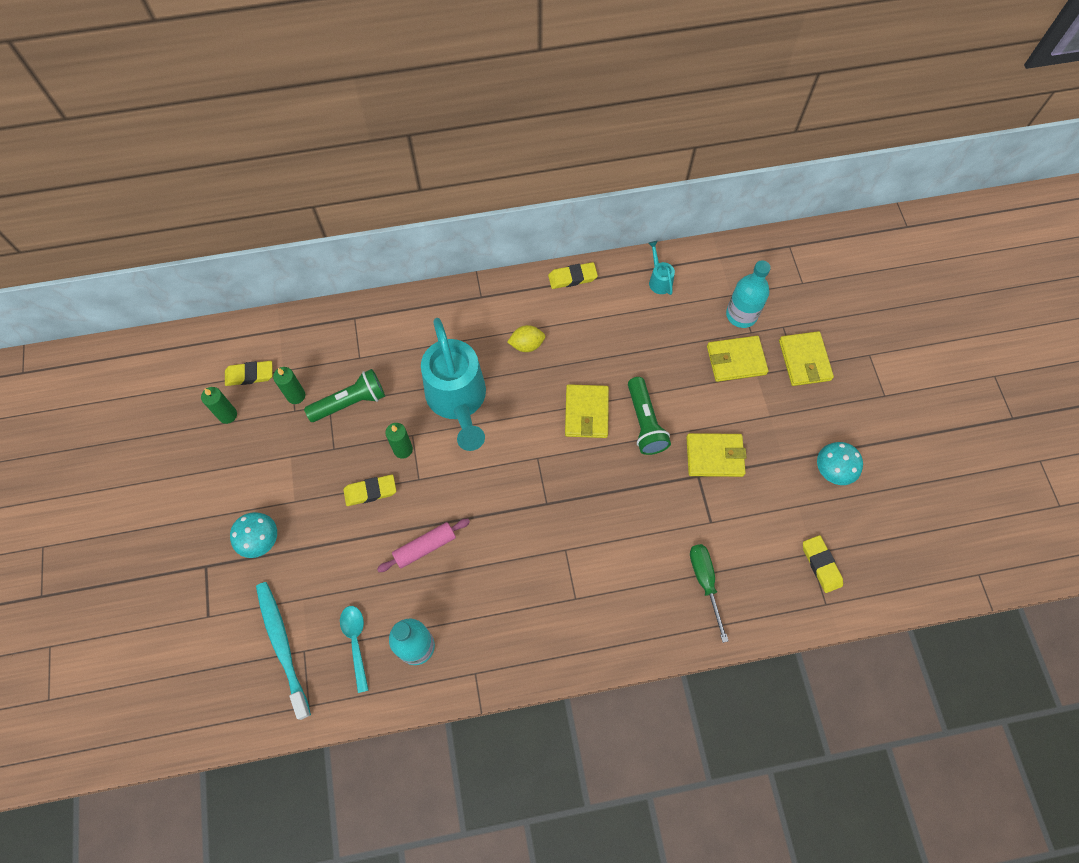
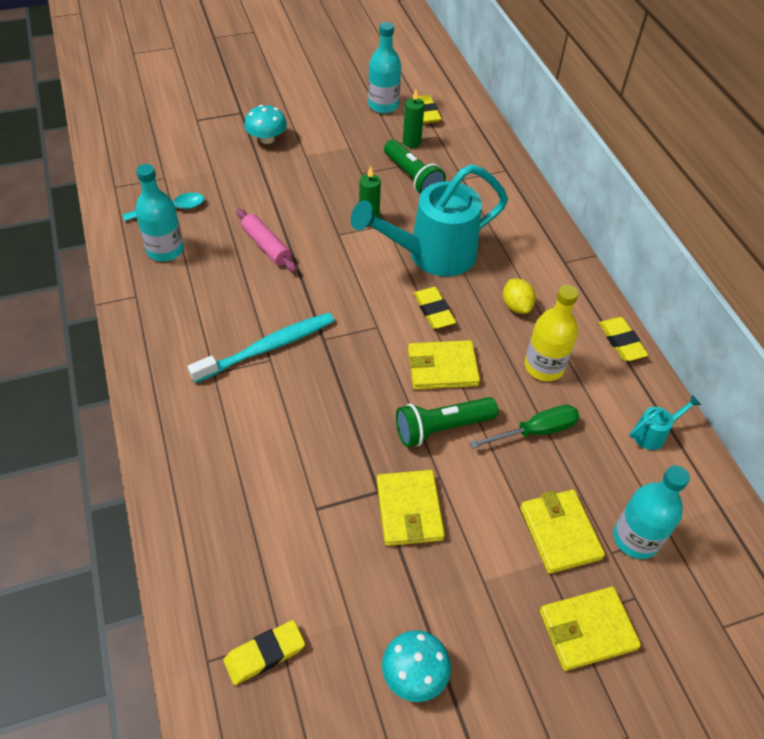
camera: 80 degrees right, 15 degrees down
green candle [201,387,237,424] -> turquoise bottle [368,22,401,113]
turquoise toothbrush [256,582,311,720] -> turquoise toothbrush moved to [188,313,334,383]
yellow eraser [343,474,396,506] -> yellow eraser moved to [414,287,456,329]
green screwdriver [690,544,729,643] -> green screwdriver moved to [470,405,579,449]
none -> yellow bottle [525,285,579,381]

